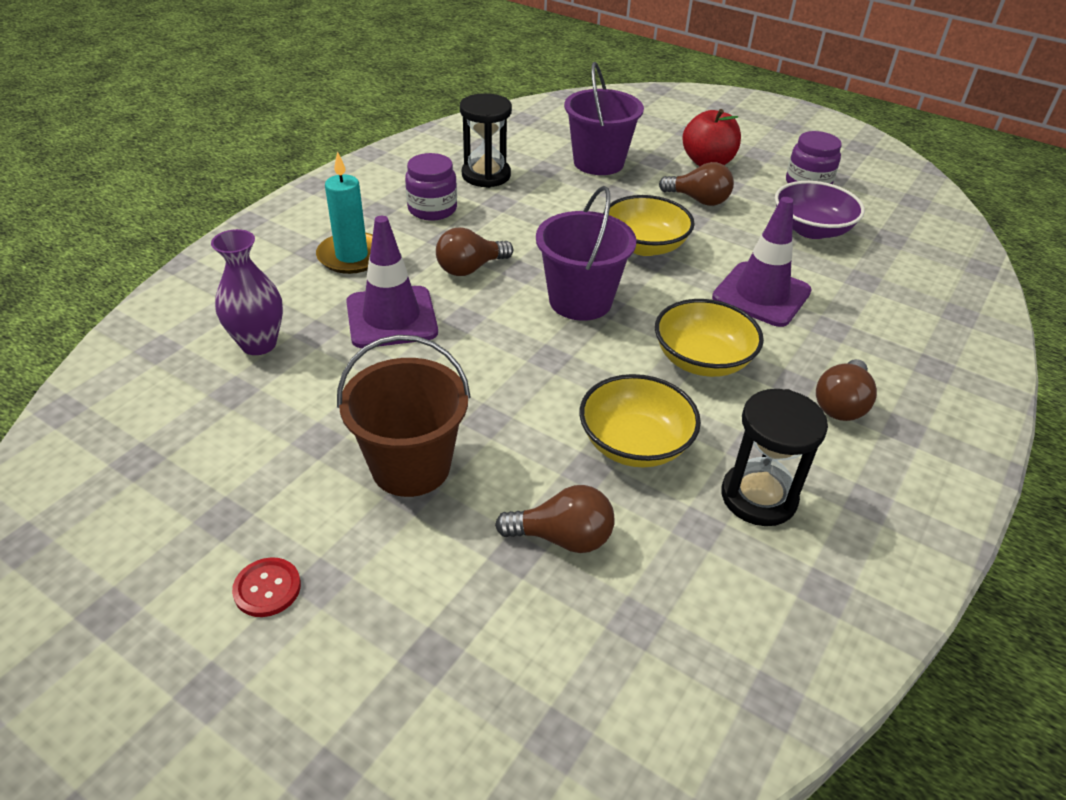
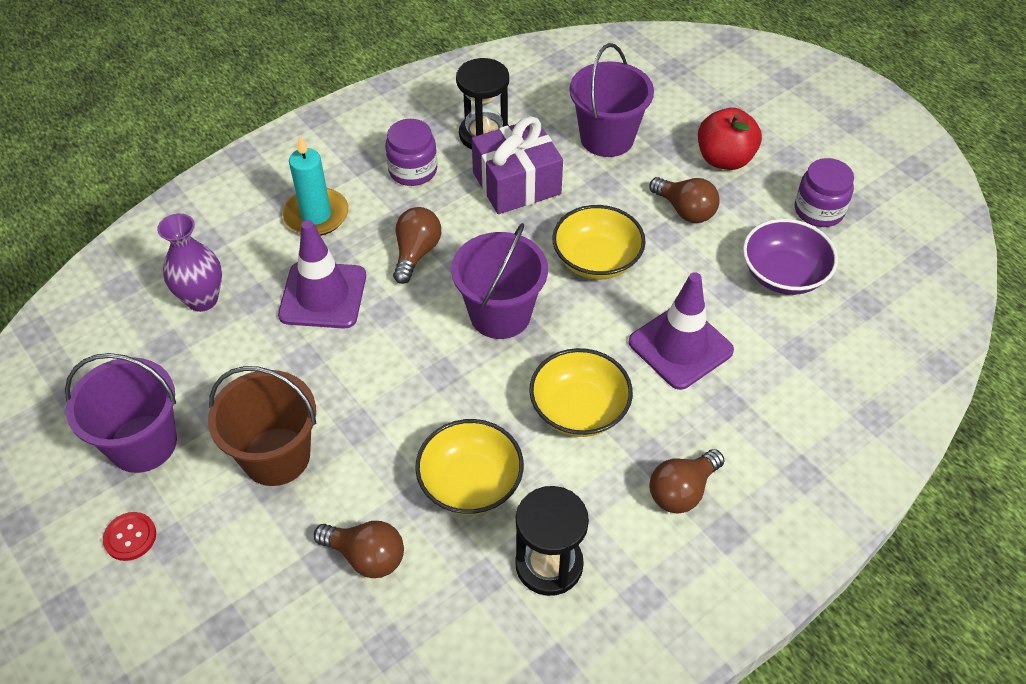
camera: 20 degrees right, 10 degrees up
brown light bulb [436,227,513,276] -> brown light bulb turned 120 degrees clockwise [393,207,441,284]
none -> purple bucket [65,353,177,473]
none -> purple gift [472,116,563,214]

